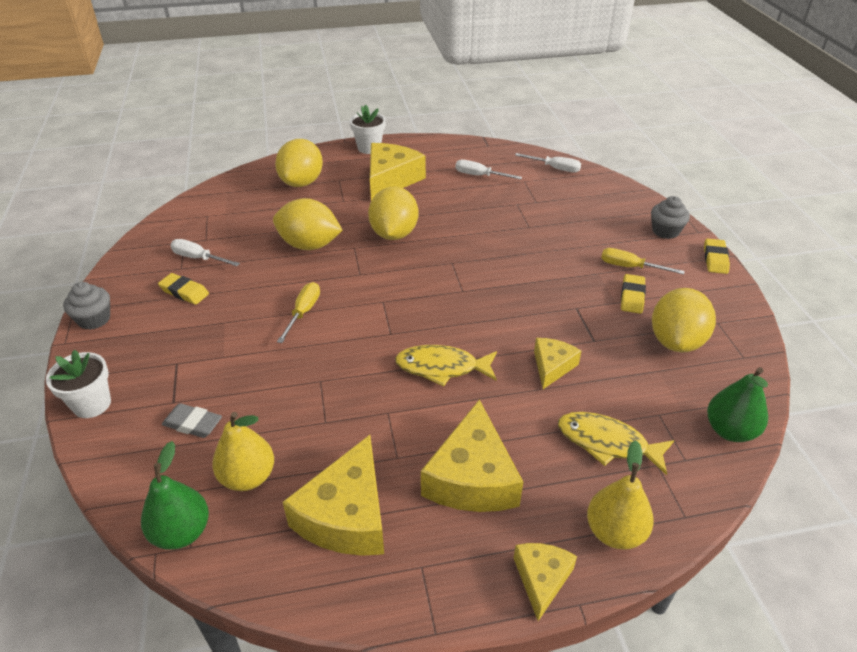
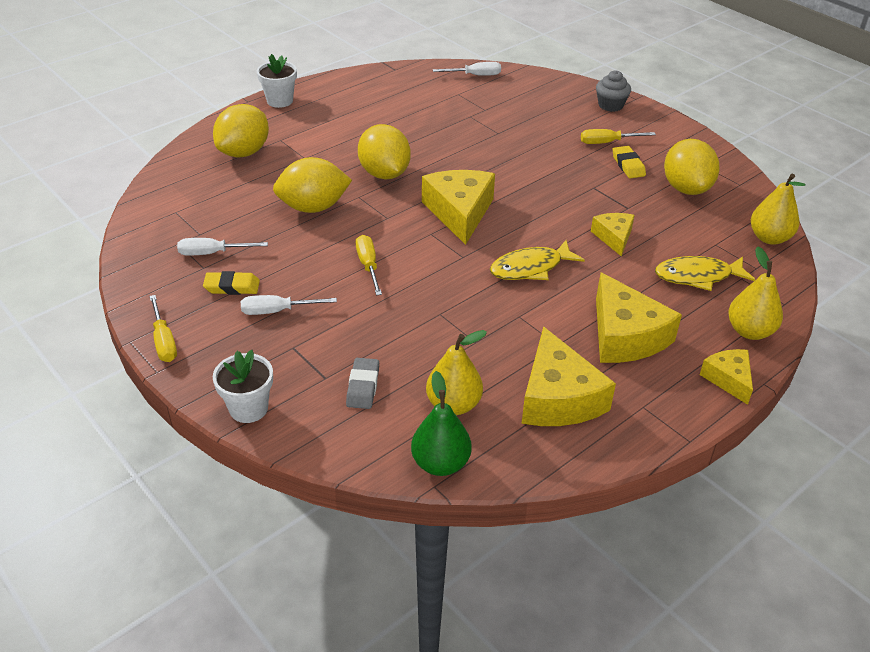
camera: 30 degrees left, 0 degrees up
grey cupcake [63,282,110,330] -> yellow screwdriver [150,295,177,362]
grey eraser [162,403,222,438] -> grey eraser turned 75 degrees counterclockwise [346,358,379,409]
yellow lemon [275,139,323,187] -> yellow lemon turned 45 degrees clockwise [213,104,269,157]
yellow cheese [370,143,426,200] -> yellow cheese moved to [422,170,495,245]
white screwdriver [456,159,522,179] -> white screwdriver moved to [241,295,337,315]
yellow eraser [704,238,730,274] -> none
green pear [707,367,768,442] -> yellow pear [751,174,806,245]

